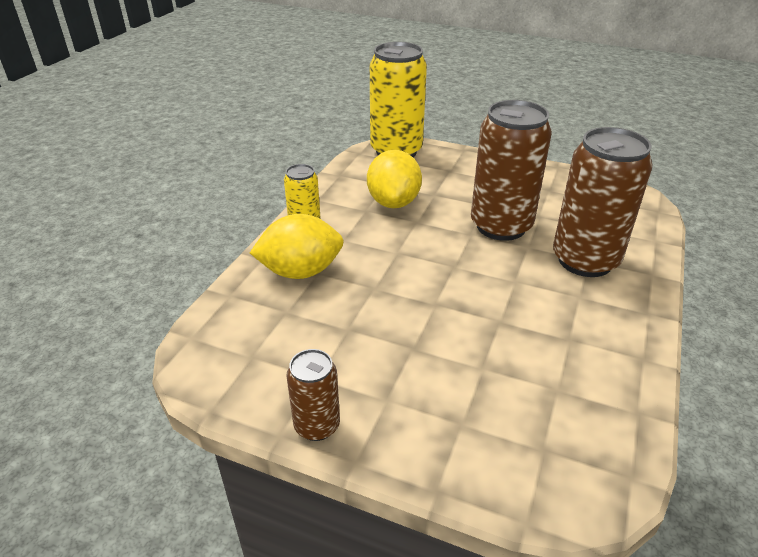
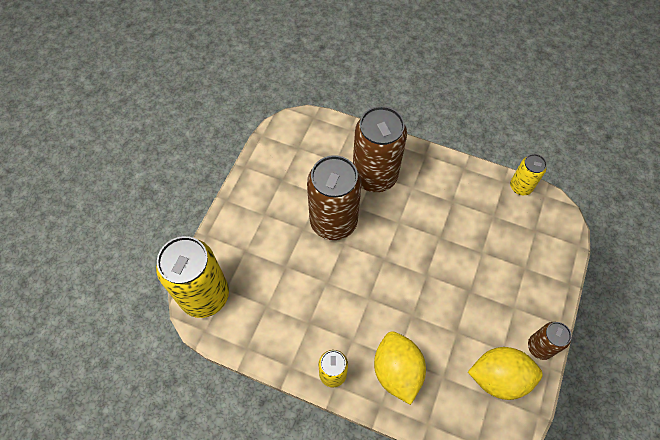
camera: 90 degrees left, 25 degrees up
yellow lemon [367,150,422,208] -> yellow lemon moved to [468,347,543,400]
none -> yellow can [510,154,547,195]

